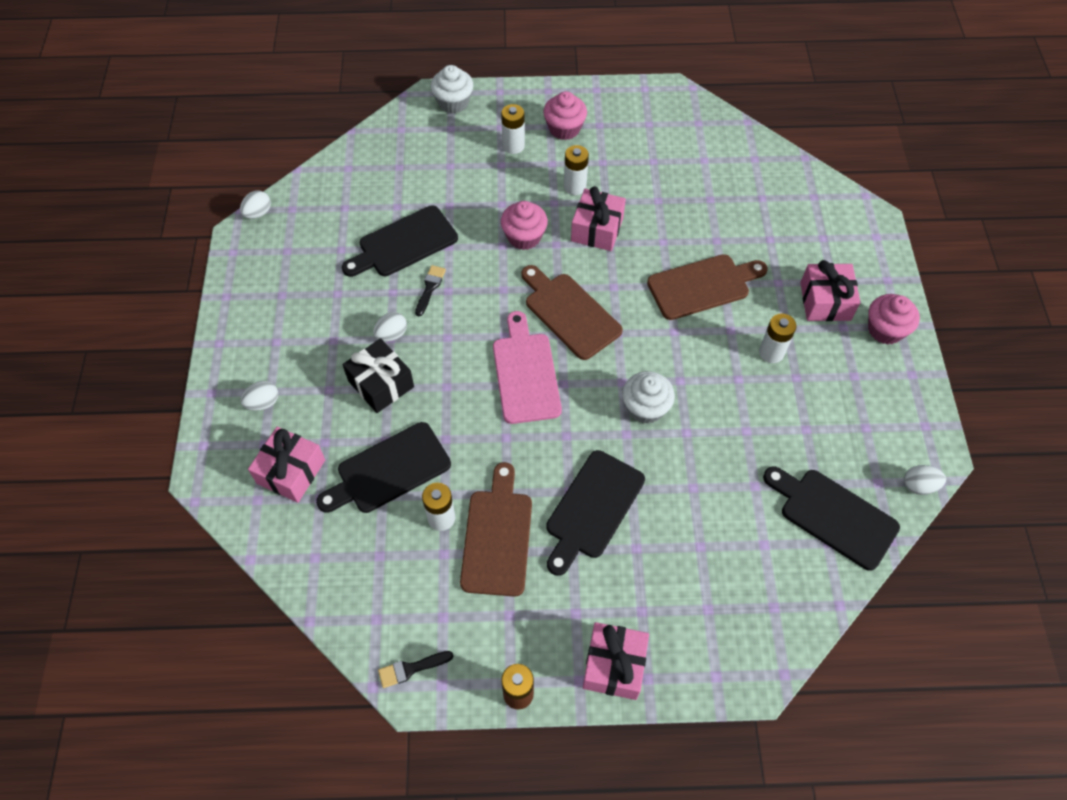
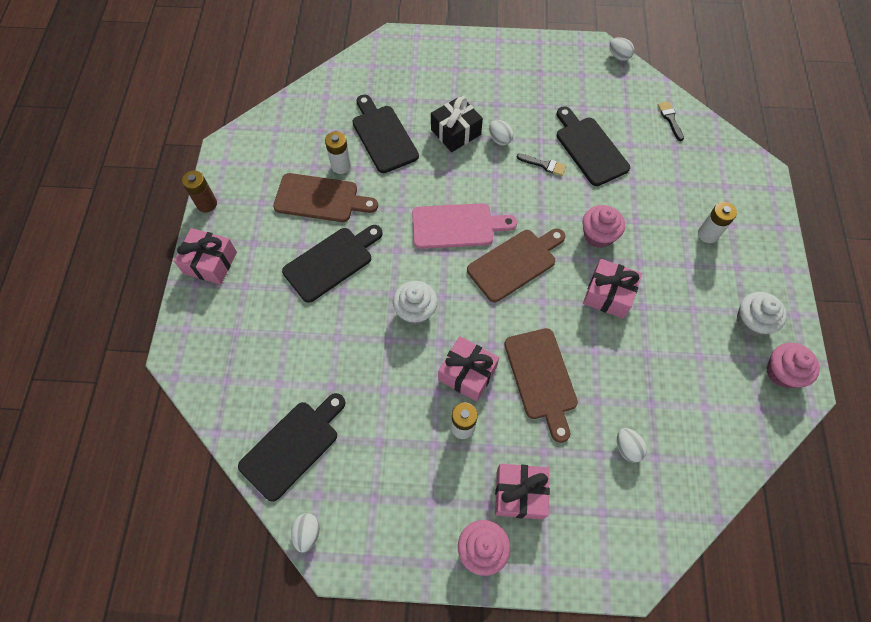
camera: 95 degrees right, 5 degrees up
white egg [241,381,278,411] -> white egg moved to [617,428,647,463]
pink gift [248,427,325,503] -> pink gift moved to [438,336,499,402]
black brush [378,651,453,688] -> black brush moved to [658,101,684,141]
white cupcake [431,65,473,113] -> white cupcake moved to [737,292,787,336]
pink cupcake [543,91,587,140] -> pink cupcake moved to [767,343,820,388]
black cutting board [546,450,645,576] -> black cutting board turned 105 degrees clockwise [282,225,383,303]
white battery [564,145,589,195] -> none

